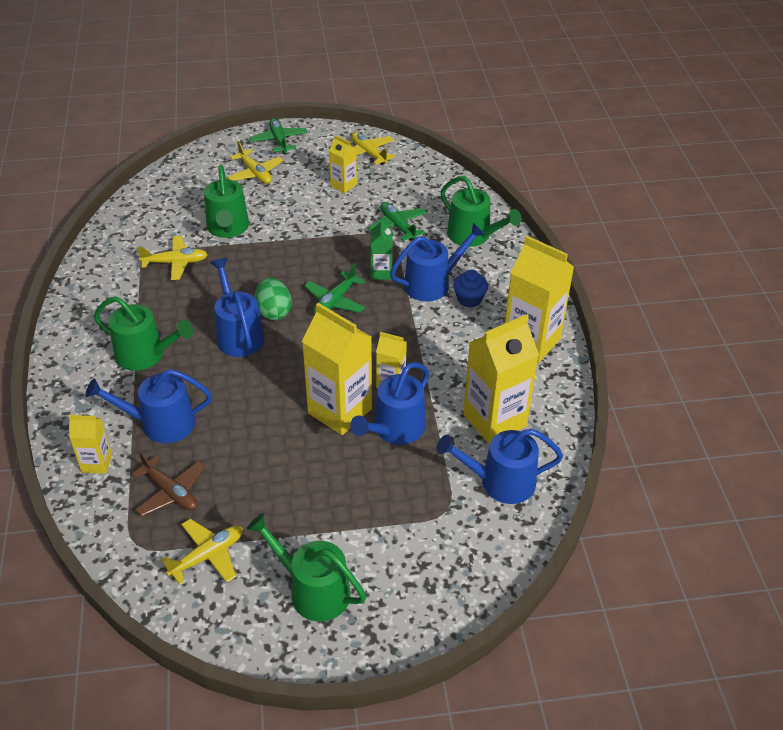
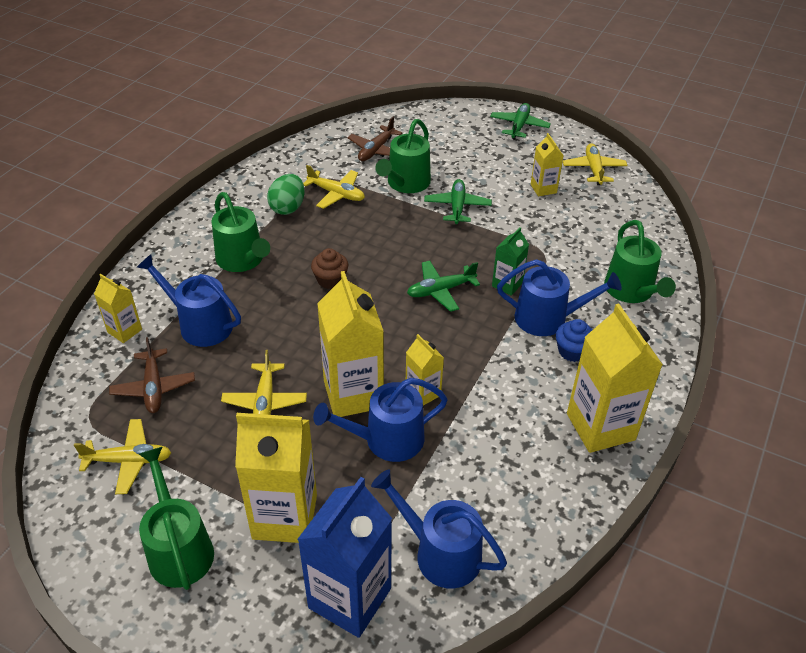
camera: 35 degrees right, 0 degrees up
blue watering can [210,258,265,357] -> brown cupcake [311,248,348,289]
yellow plane [227,141,283,184] -> yellow plane moved to [221,350,307,415]
green egg [255,278,292,320] -> green egg moved to [267,174,305,215]
green plane [368,202,427,241] -> green plane moved to [424,179,492,224]
yellow carton [463,314,539,444] -> yellow carton moved to [235,413,317,543]
none -> blue carton [297,477,392,638]
none -> brown plane [347,117,402,161]

